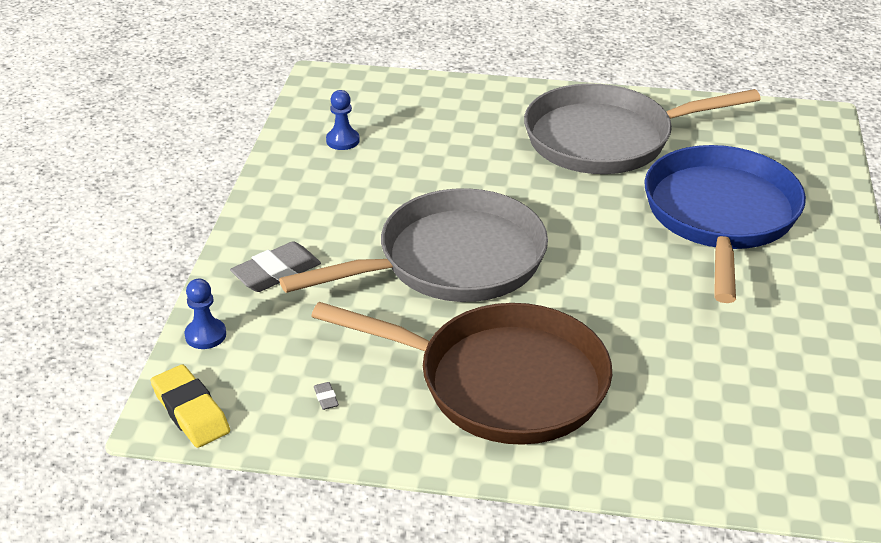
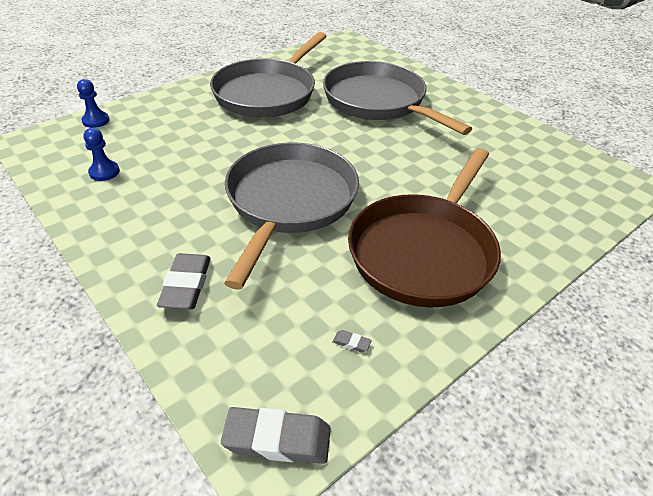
camera: 50 degrees left, 5 degrees up
yellow eraser [151,364,230,448] -> grey eraser [221,407,331,464]
blue pawn [185,279,226,349] -> blue pawn moved to [77,79,109,128]
brown pan [311,302,612,445] -> brown pan turned 150 degrees clockwise [348,148,501,307]
blue pan [644,145,806,303] -> grey pan [323,61,472,135]

